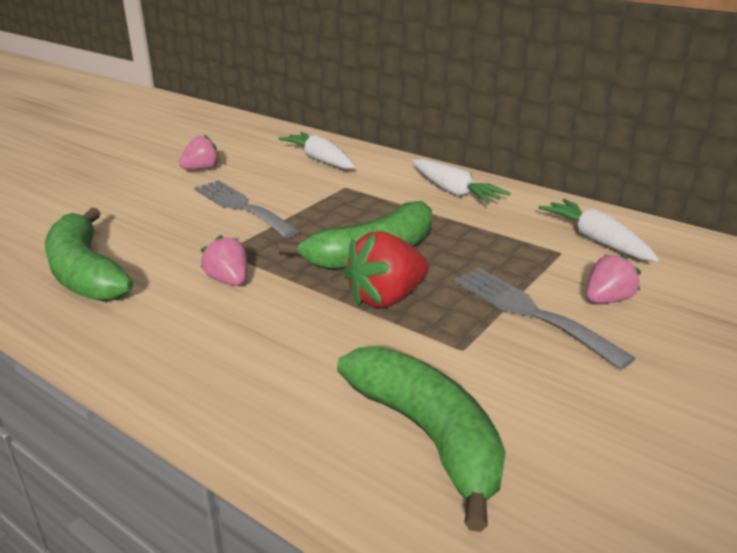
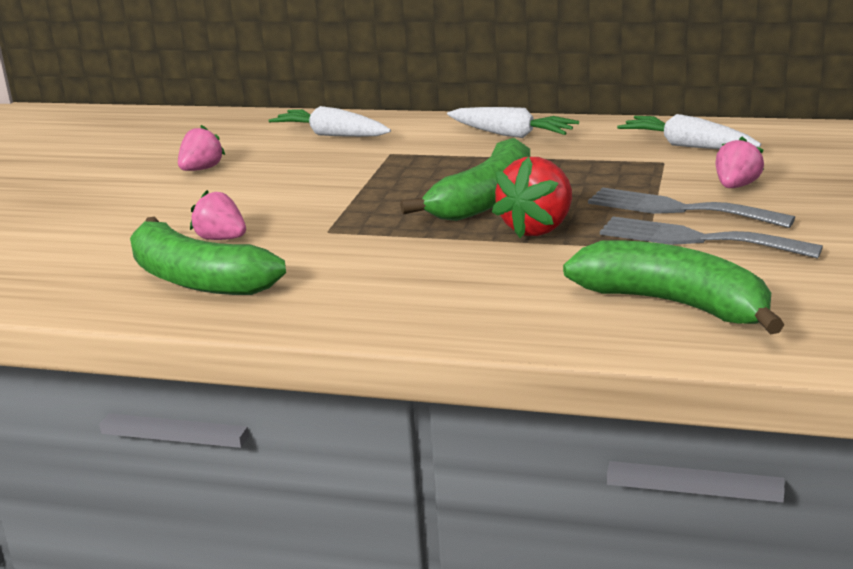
camera: 20 degrees left, 5 degrees down
grey fork [194,180,300,238] -> grey fork moved to [600,216,823,259]
pink strawberry [201,235,247,286] -> pink strawberry moved to [190,190,246,240]

